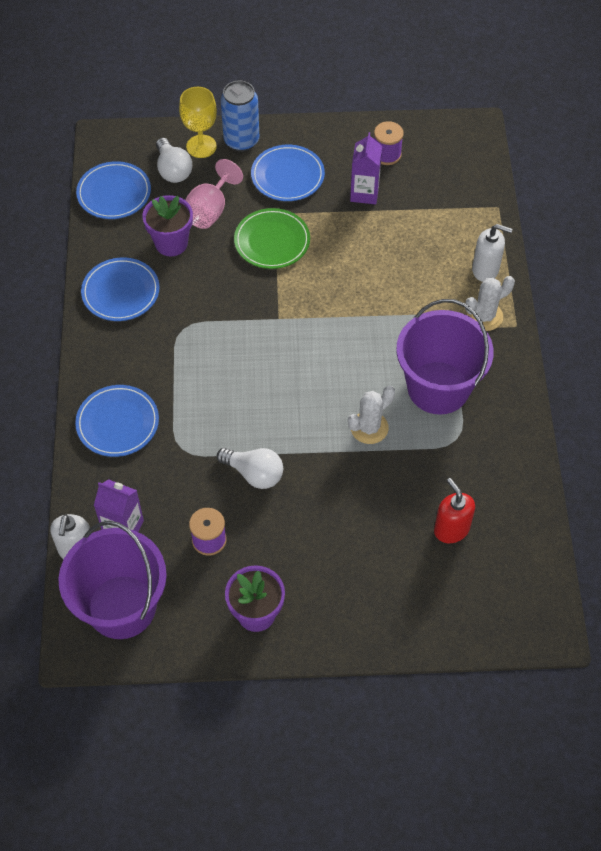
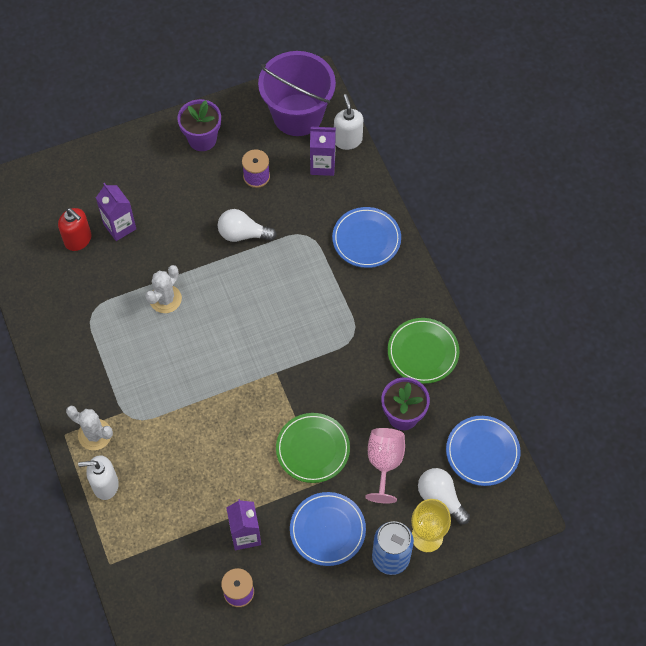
camera: 160 degrees right, 5 degrees up
blue plate [81,258,160,321] -> green plate [388,318,459,384]
purple bucket [396,299,494,415] -> none
white cactus [465,276,515,331] -> white cactus turned 75 degrees clockwise [66,406,113,450]
none -> purple carton [96,183,136,241]

